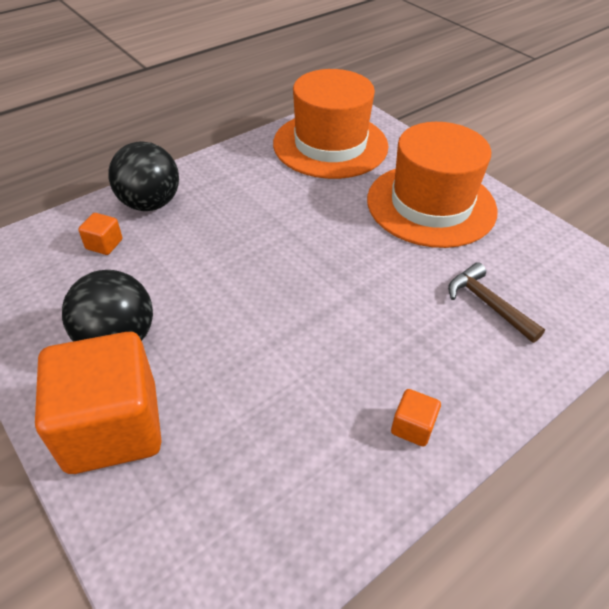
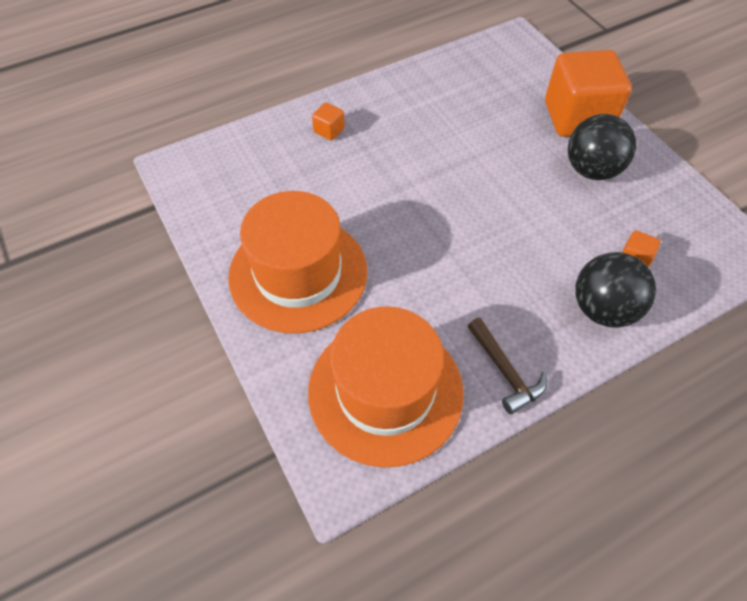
camera: 170 degrees left, 10 degrees up
orange cube [391,389,441,447] -> orange cube moved to [312,102,345,140]
brown hammer [448,262,545,343] -> brown hammer moved to [468,318,547,414]

